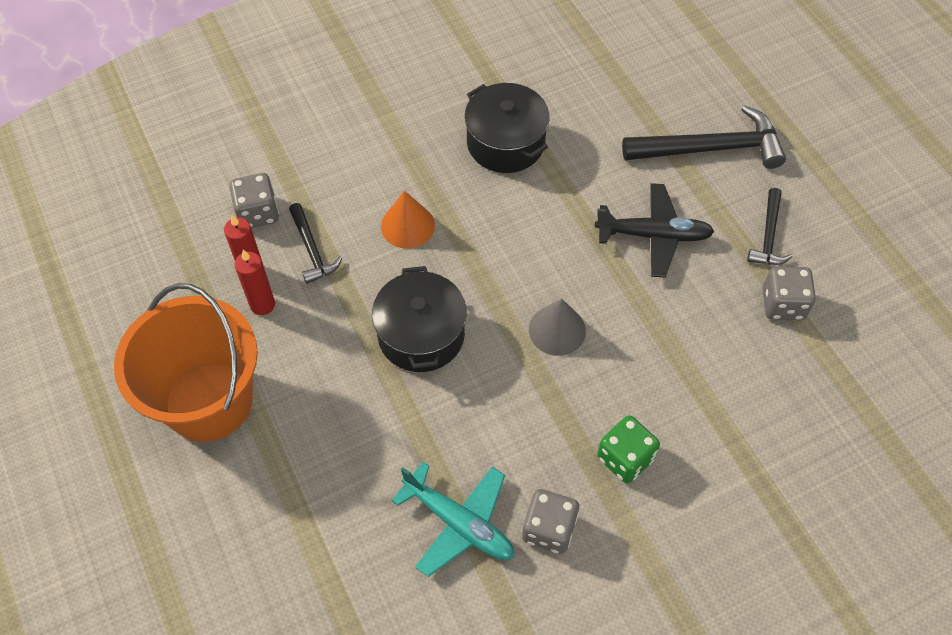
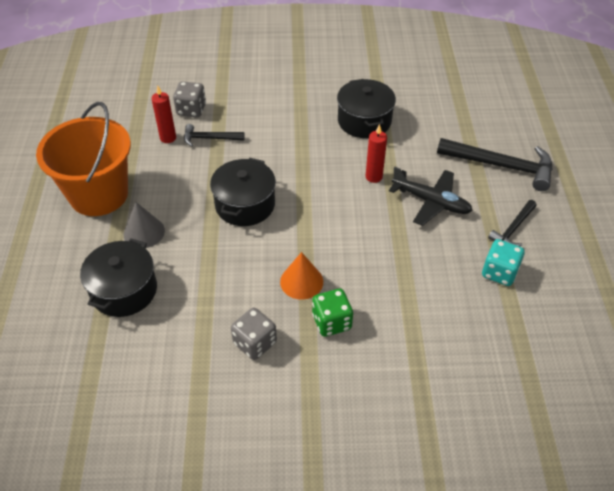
camera: 25 degrees right, 10 degrees down
red candle [234,250,275,315] -> red candle moved to [366,124,387,183]
black hammer [289,203,342,284] -> black hammer turned 90 degrees clockwise [184,124,245,146]
orange cone [381,191,435,249] -> orange cone moved to [280,252,323,300]
turquoise plane [392,462,514,577] -> none
grey cone [529,299,586,356] -> grey cone moved to [124,202,165,248]
grey dice [762,266,816,320] -> turquoise dice [482,239,525,286]
none -> black pot [80,239,157,317]

